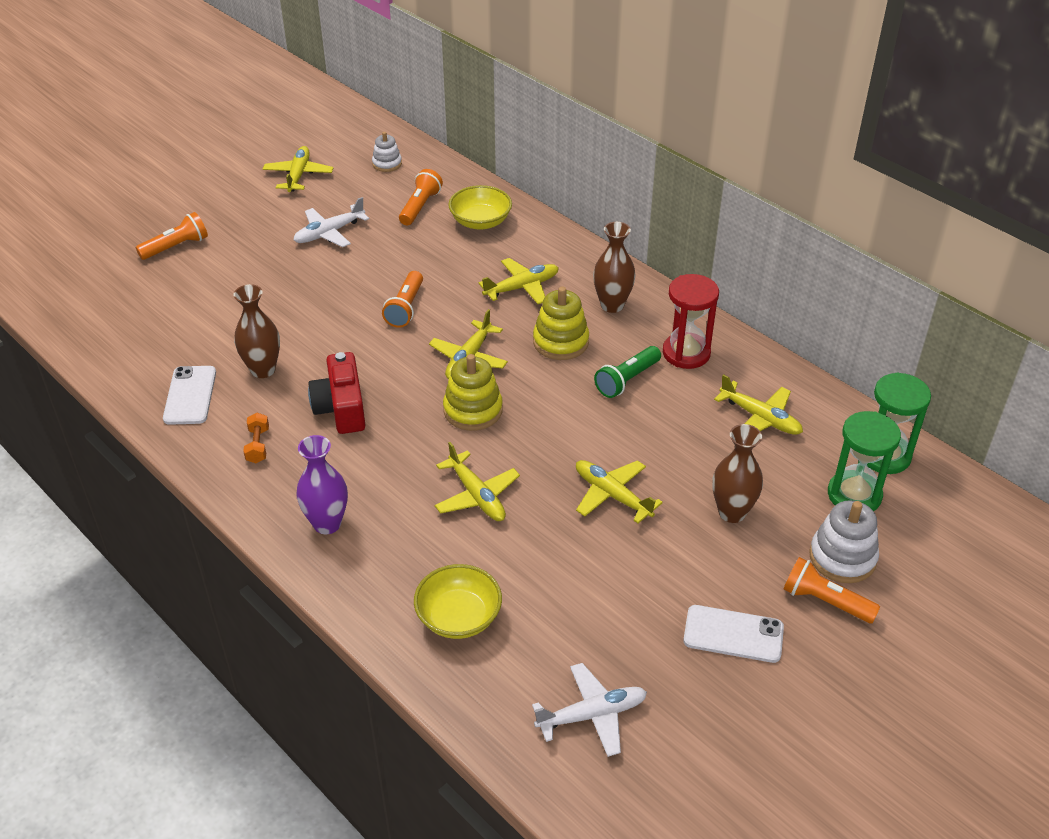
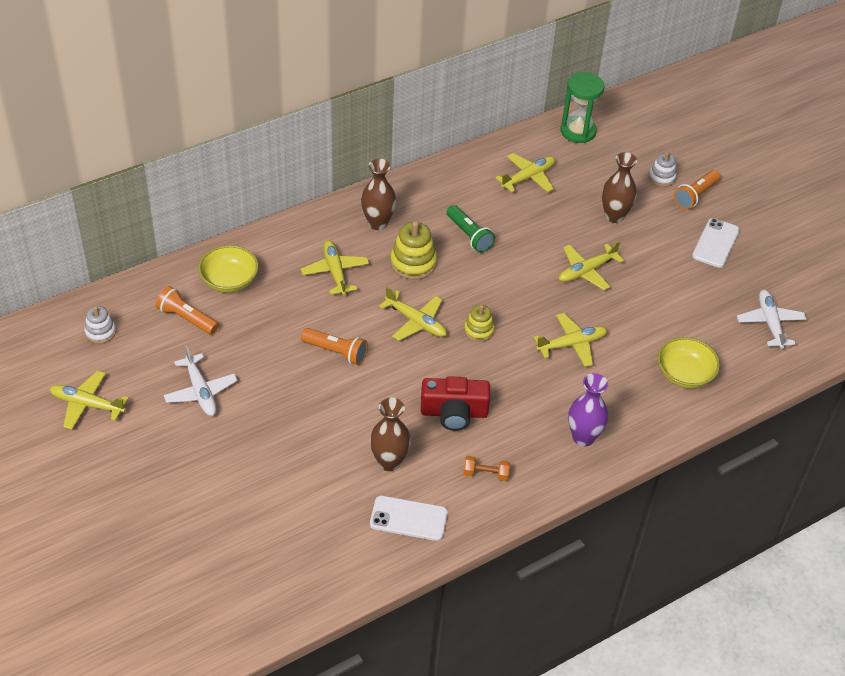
camera: 80 degrees left, 5 degrees up
orange flashlight [136,212,208,260] -> none
yellow stacking toy [443,354,503,431] -> yellow stacking toy [464,305,495,342], size x0.62
red hourglass [663,274,719,369] -> none
white stacking toy [809,500,879,583] -> white stacking toy [649,152,677,187], size x0.62
green hourglass [828,411,901,511] -> none

